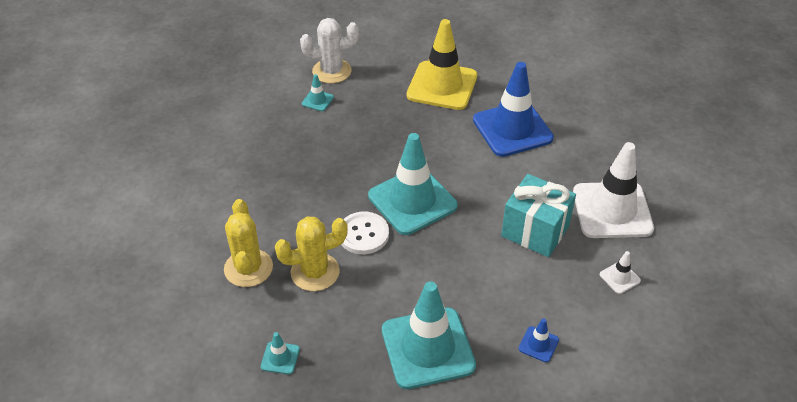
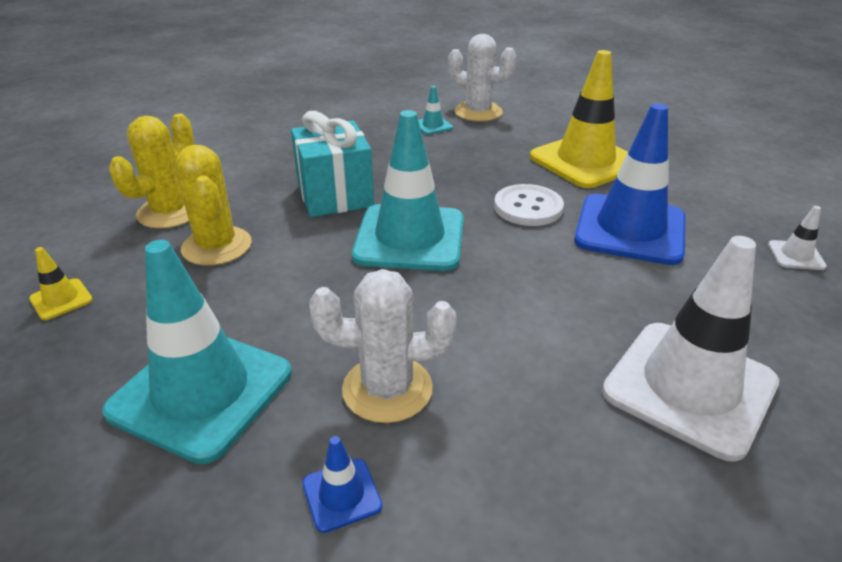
camera: 40 degrees right, 10 degrees down
turquoise traffic cone [261,332,300,374] -> yellow traffic cone [29,247,93,320]
yellow cactus [275,216,348,291] -> yellow cactus turned 45 degrees clockwise [175,145,252,266]
white button [341,212,389,254] -> white button moved to [494,184,564,226]
turquoise gift [501,174,576,257] -> turquoise gift moved to [291,111,374,217]
white traffic cone [600,251,641,294] -> white traffic cone moved to [768,206,827,270]
none -> white cactus [309,269,456,423]

